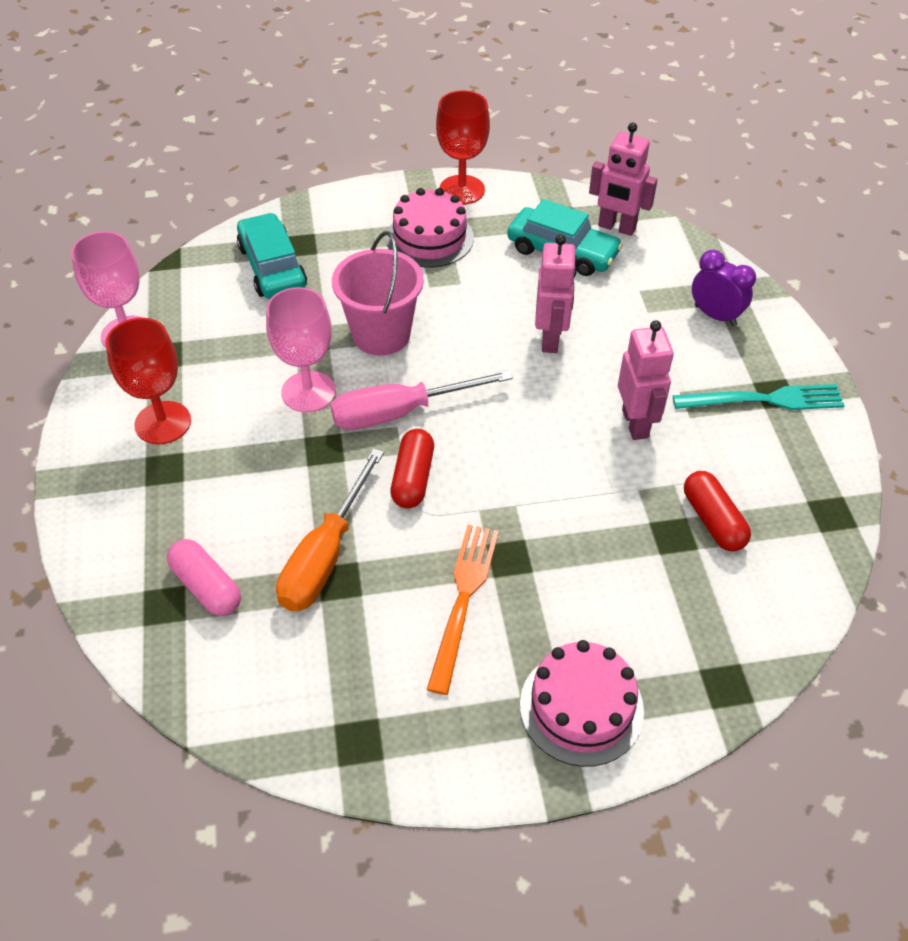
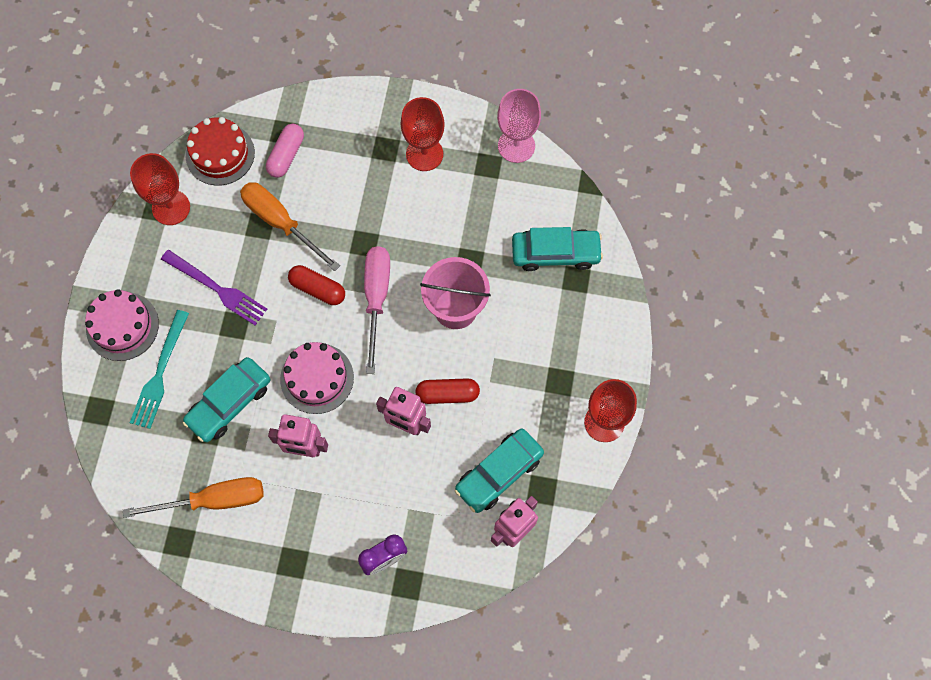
camera: 110 degrees right, 20 degrees up
pink capsule [167,539,241,616] -> pink capsule turned 45 degrees counterclockwise [266,124,304,178]
pink goblet [266,287,336,413] -> none
pink cake [386,188,474,267] -> pink cake moved to [280,342,354,414]
orange fork [427,525,499,695] -> purple fork [161,250,268,325]
turquoise fork [673,384,845,410] -> turquoise fork moved to [130,310,189,429]
red capsule [684,471,751,551] -> red capsule moved to [415,378,480,404]
none -> orange screwdriver [123,477,264,518]
none -> red goblet [130,153,190,225]
none -> turquoise car [183,357,270,442]
none -> red cake [186,117,255,186]

